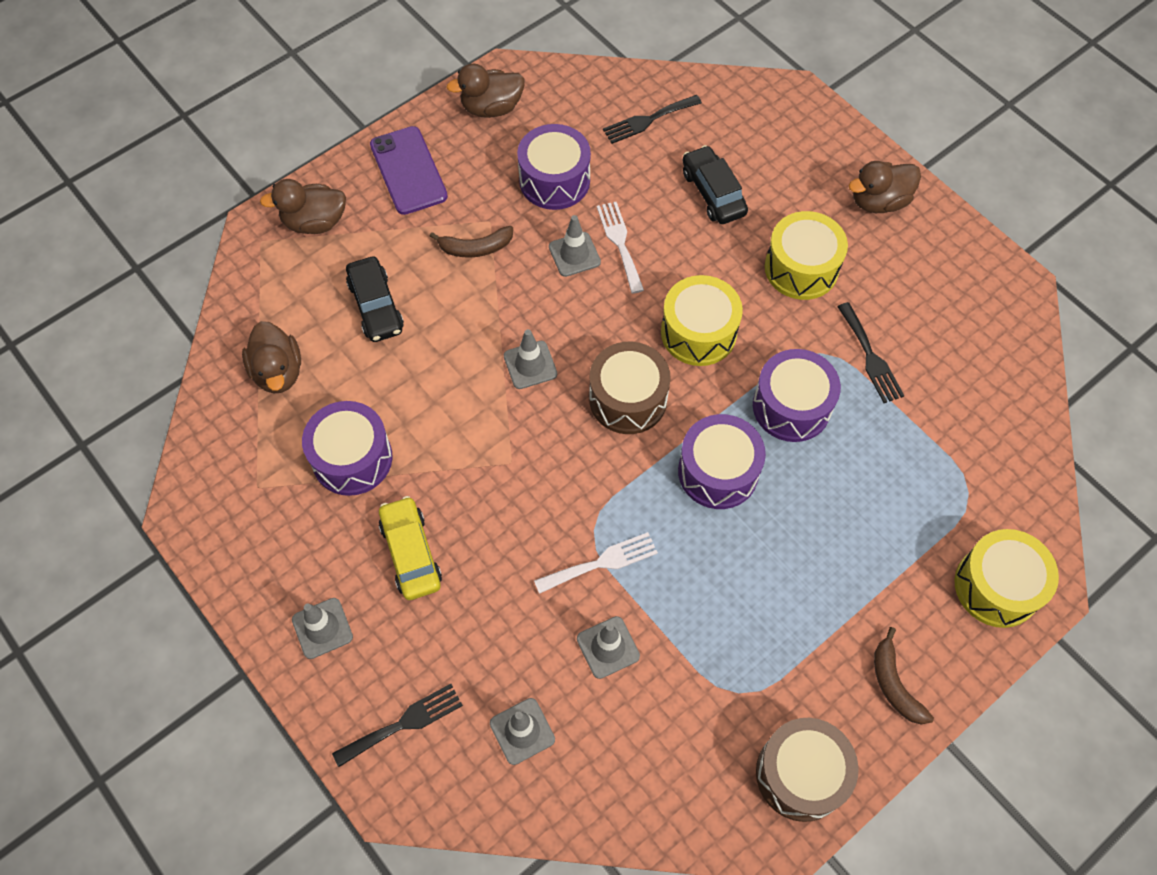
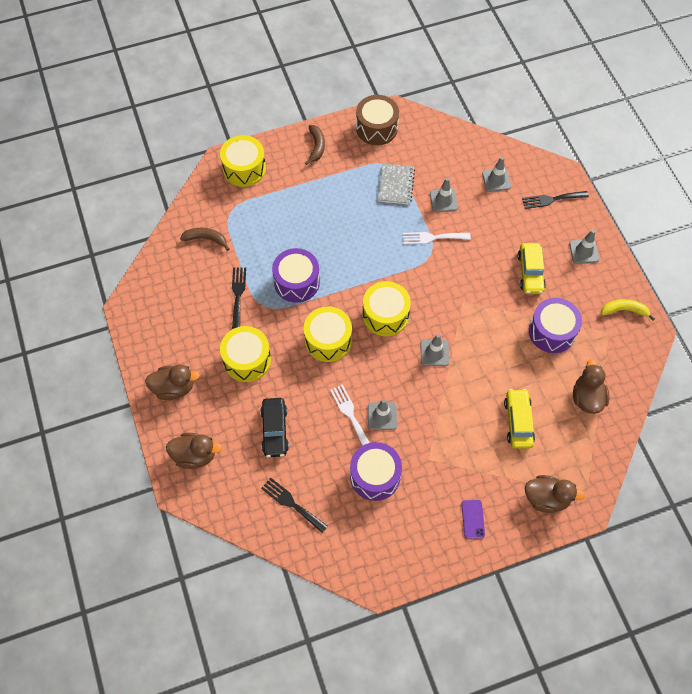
camera: 160 degrees left, 0 degrees up
black car [346,257,404,342] -> yellow car [504,389,535,449]
purple phone [370,126,448,215] -> purple phone [461,500,485,539], size x0.53
brown banana [430,226,513,258] -> brown banana moved to [180,228,229,251]
brown duck [446,64,525,118] -> brown duck moved to [166,433,222,469]
brown drum [589,342,671,434] -> yellow drum [362,281,411,336]
white fork [597,202,644,294] -> white fork turned 150 degrees clockwise [330,384,370,446]
black fork [603,95,702,144] -> black fork turned 135 degrees counterclockwise [261,477,328,533]
purple drum [678,414,766,509] -> none
none -> grey notebook [378,164,415,205]
none -> yellow banana [601,299,655,321]

